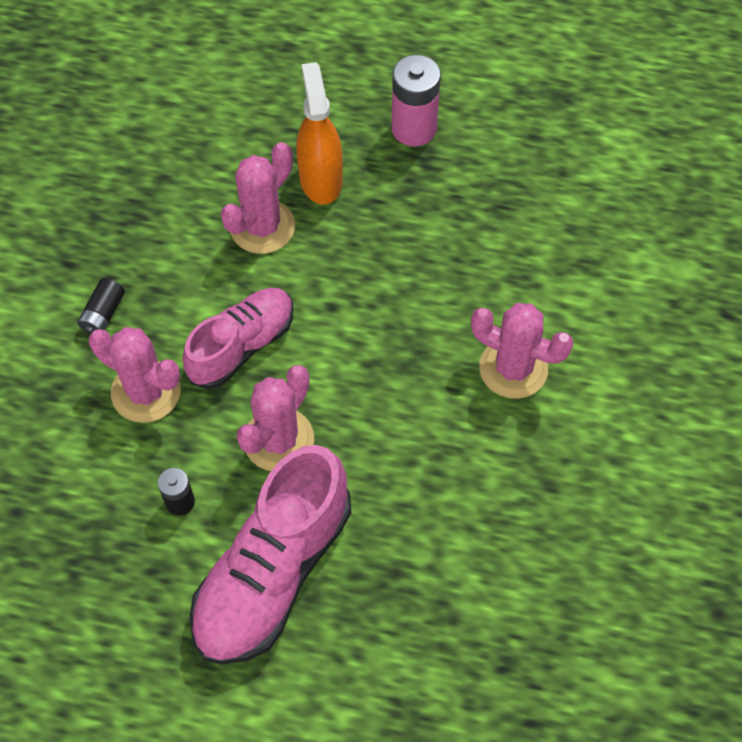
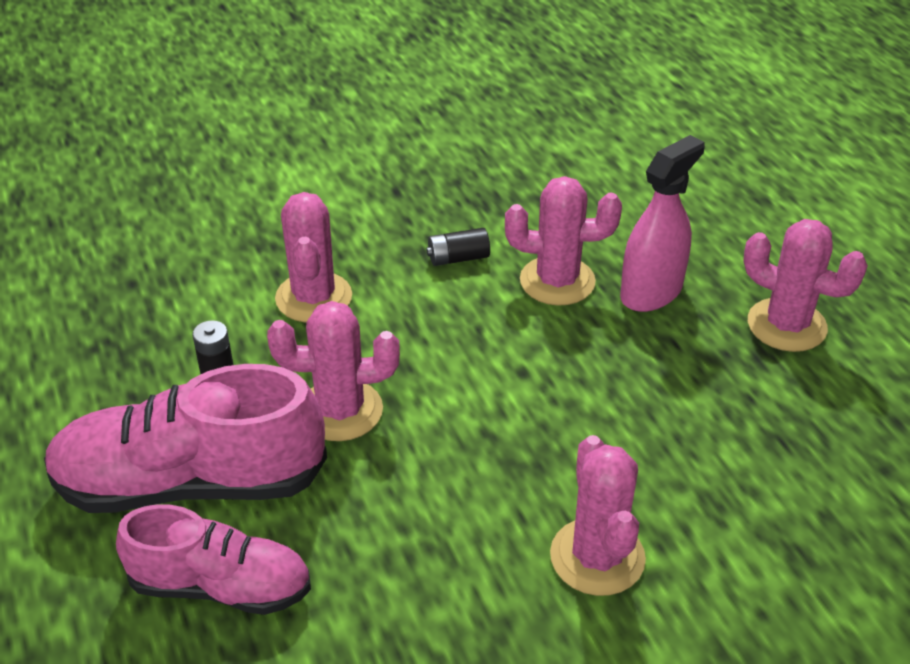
camera: 55 degrees right, 20 degrees down
black battery [77,278,125,334] -> black battery moved to [426,228,490,266]
pink shoe [182,288,293,389] -> pink shoe moved to [116,504,311,615]
orange spray bottle [296,62,343,205] -> pink spray bottle [620,135,705,312]
pink battery [392,55,441,146] -> pink cactus [743,219,868,352]

